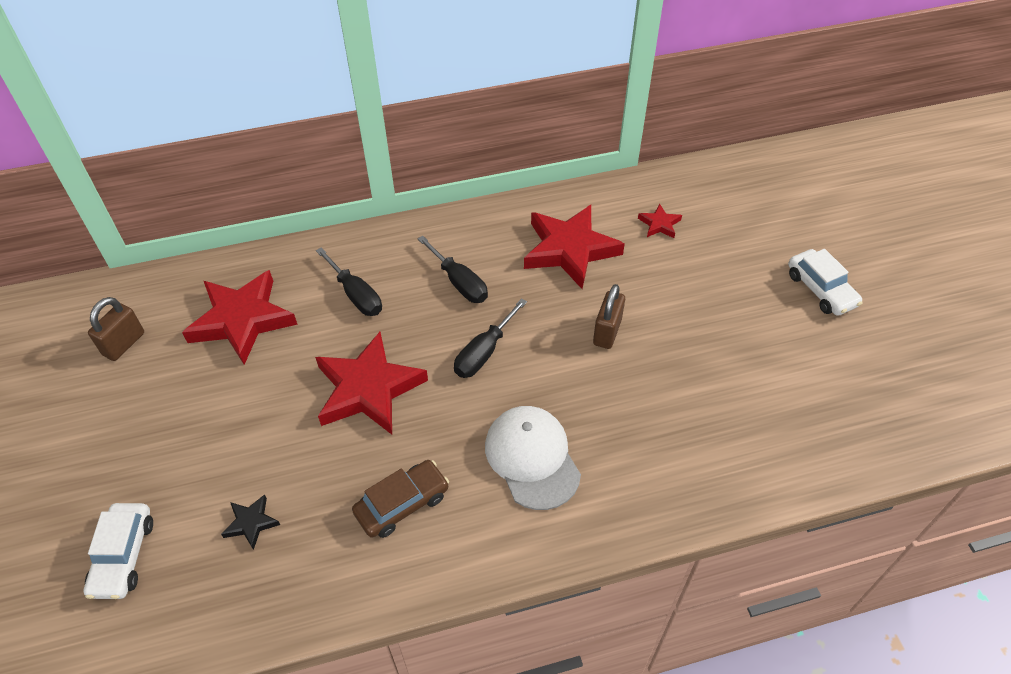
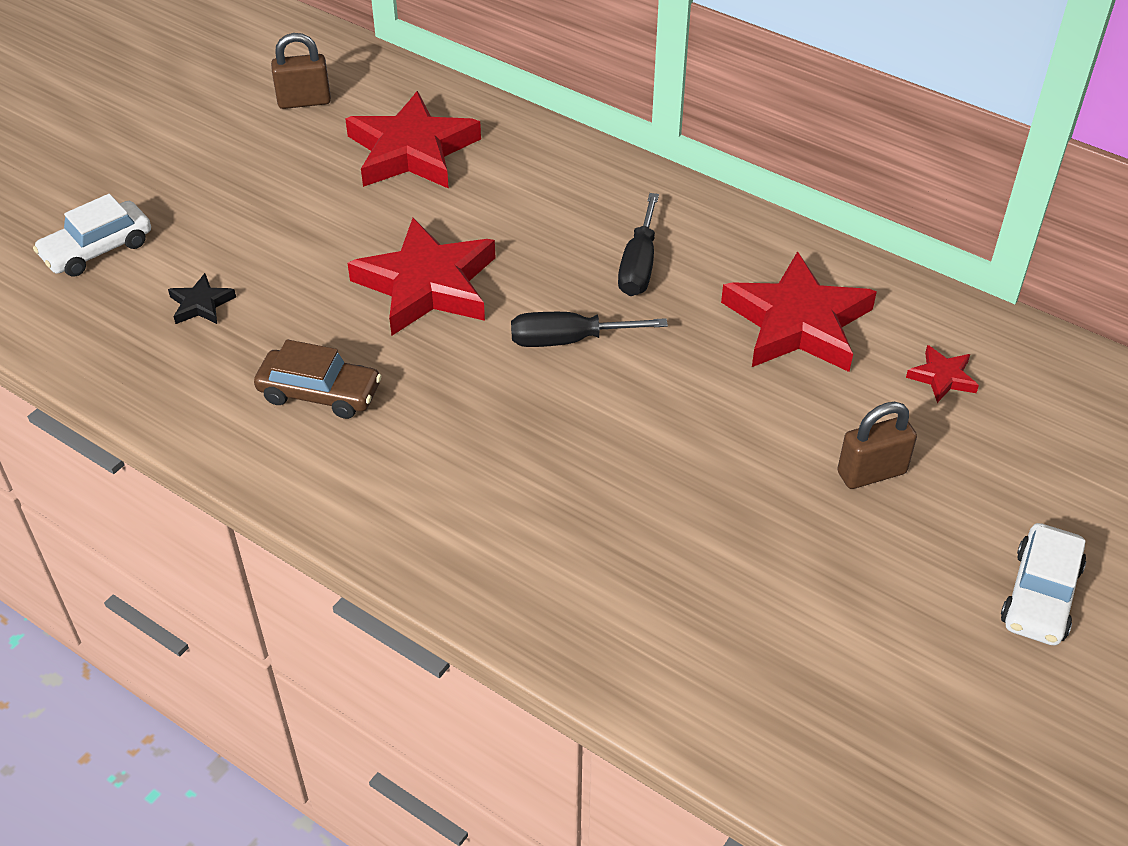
camera: 50 degrees right, 5 degrees down
black screwdriver [316,247,382,316] -> none
white cap [485,406,581,510] -> none
brown padlock [593,284,625,349] -> brown padlock moved to [837,402,917,489]

